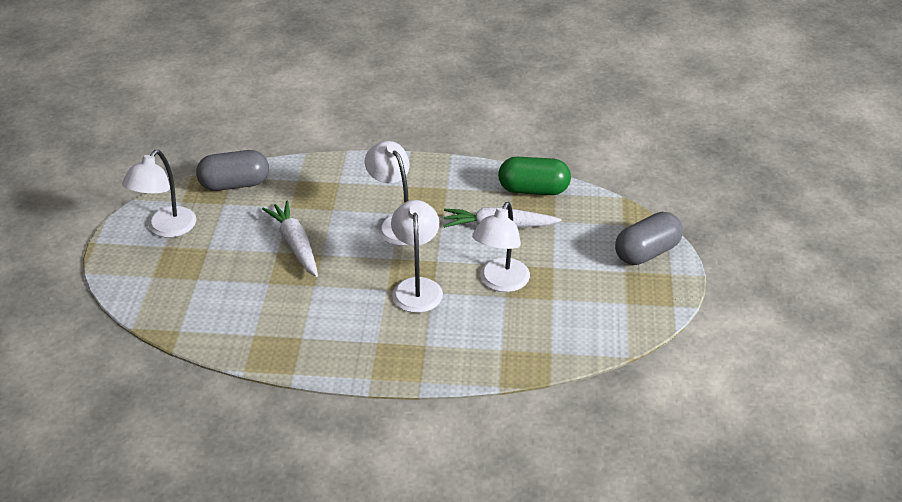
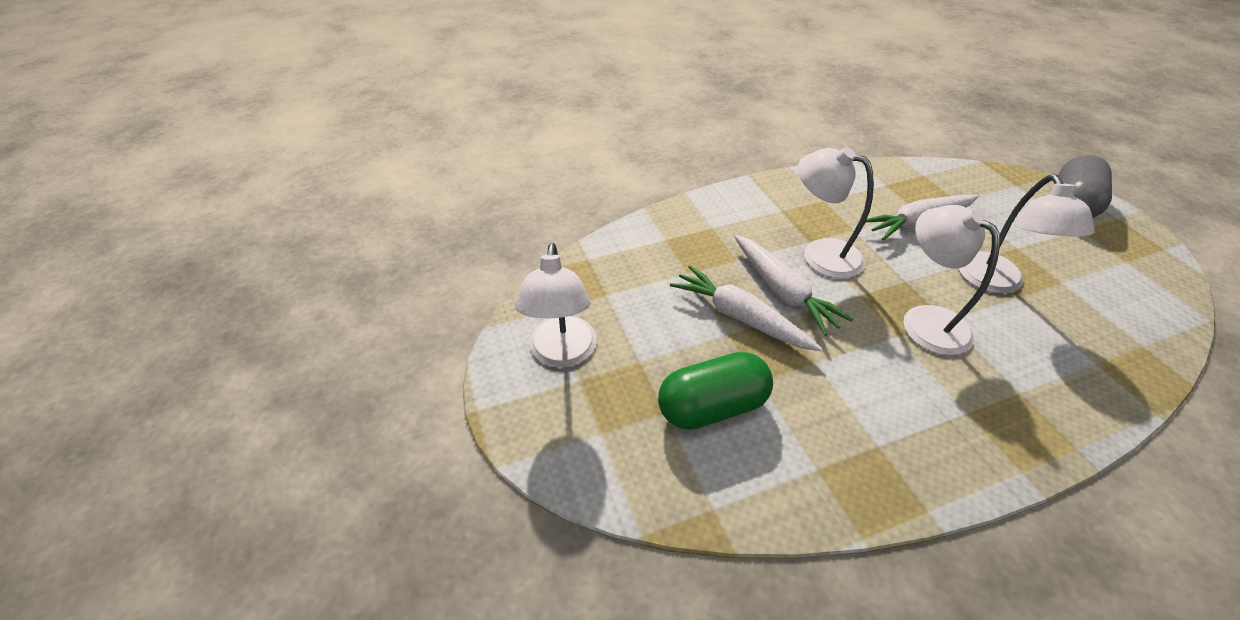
camera: 25 degrees left, 5 degrees up
grey capsule [196,150,269,191] -> none
green capsule [498,157,571,195] -> green capsule moved to [658,352,773,430]
none -> white carrot [734,235,853,336]

